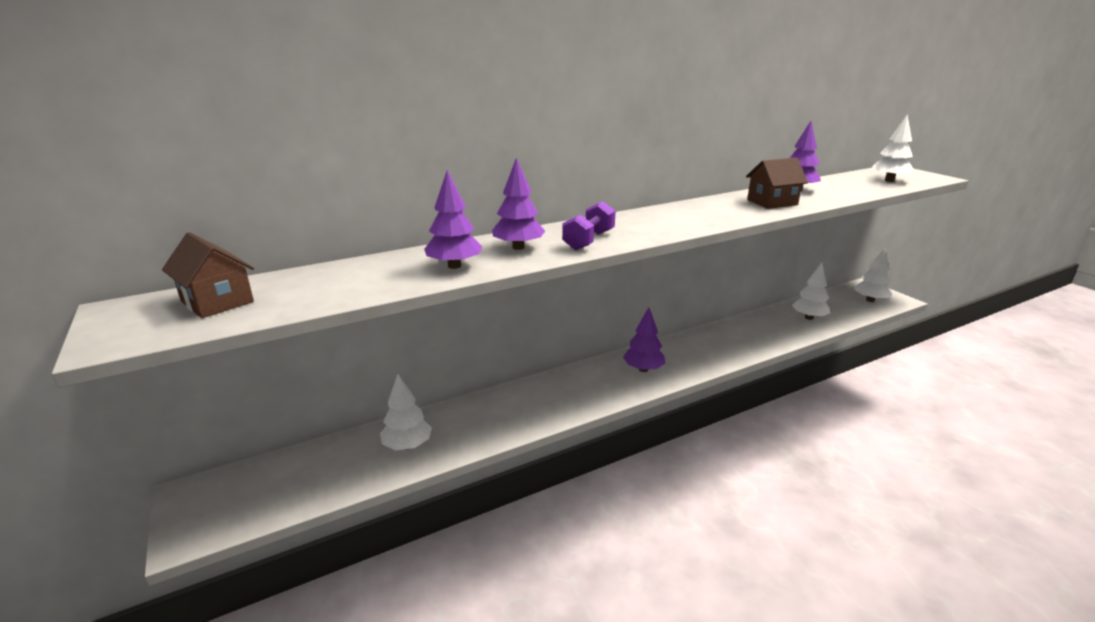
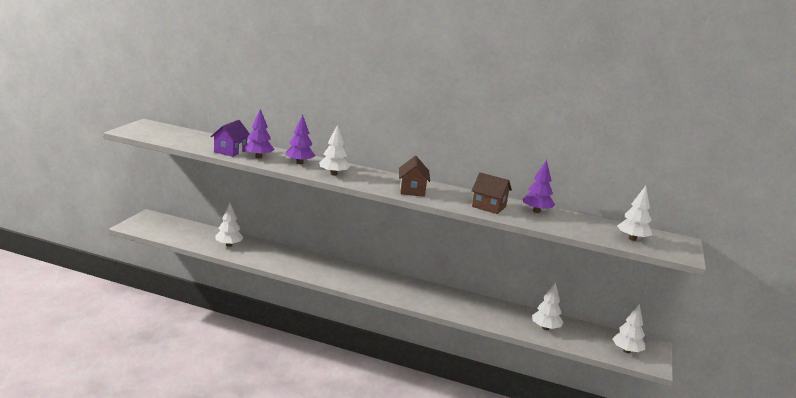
camera: 45 degrees right, 5 degrees down
brown house [162,232,254,318] -> brown house moved to [399,156,430,197]
purple dumbbell [562,201,616,250] -> white tree [319,124,350,176]
purple tree [623,307,665,372] -> none
none -> purple house [210,120,250,157]

